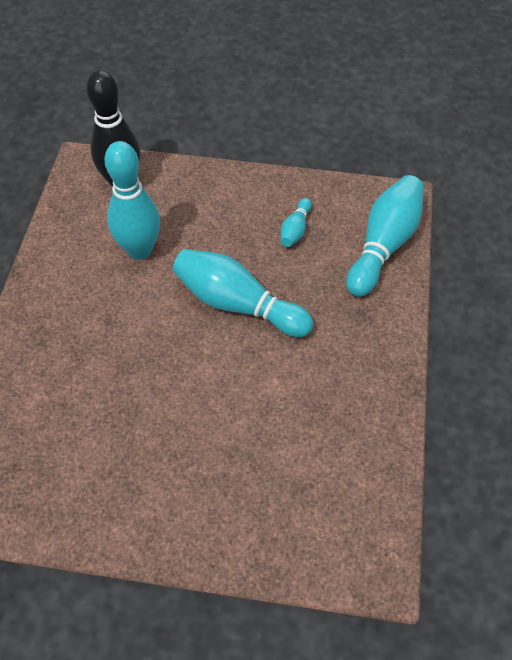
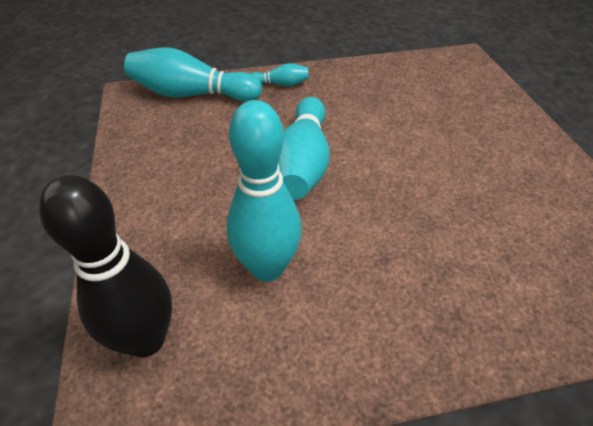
camera: 110 degrees left, 10 degrees down
turquoise bowling pin [281,198,312,247] -> turquoise bowling pin moved to [251,63,309,86]

